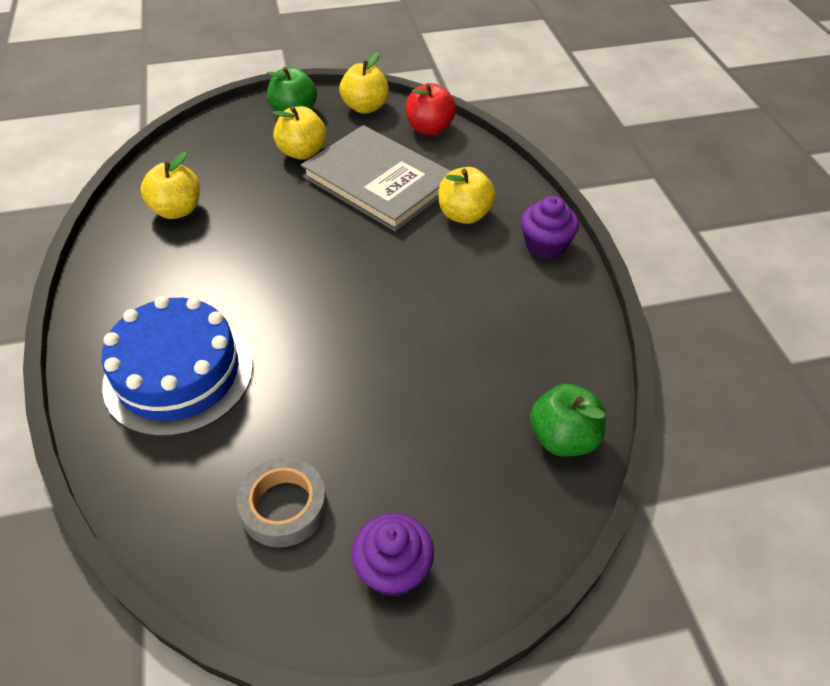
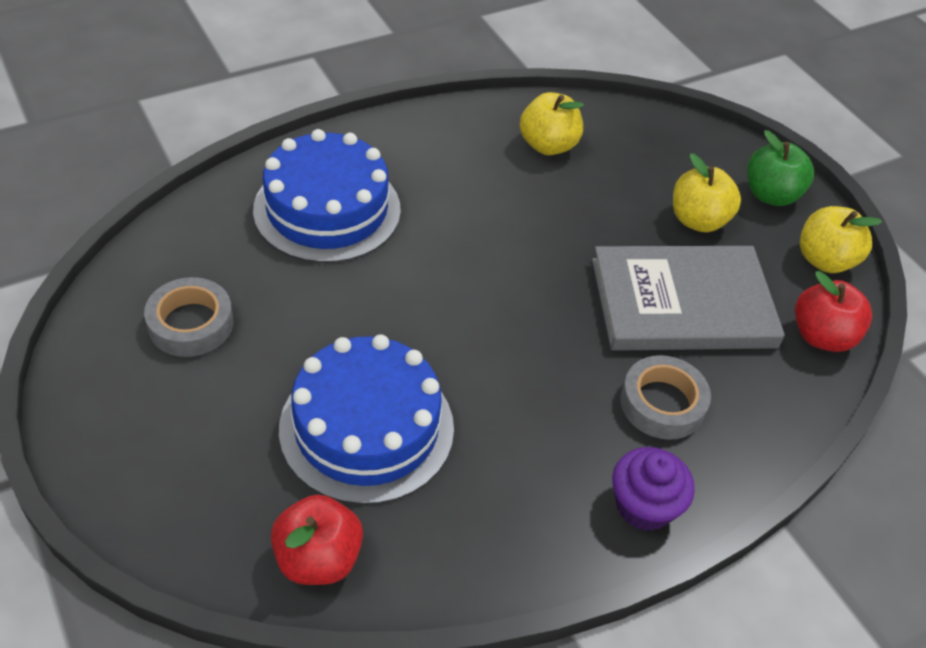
camera: 70 degrees right, 0 degrees up
grey book [301,125,451,231] -> grey book turned 60 degrees clockwise [592,246,785,351]
purple cupcake [352,513,434,597] -> none
yellow apple [439,167,496,224] -> grey tape [620,355,711,440]
green apple [530,384,606,457] -> red apple [271,495,363,585]
none -> blue cake [279,334,454,505]

